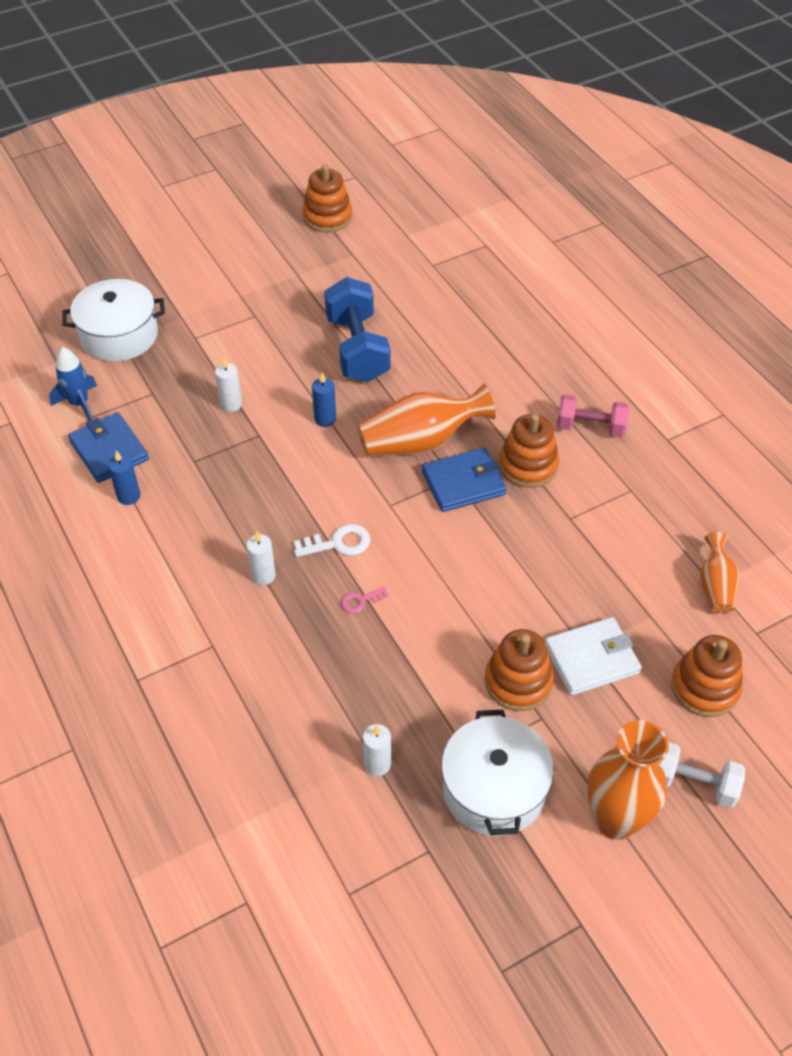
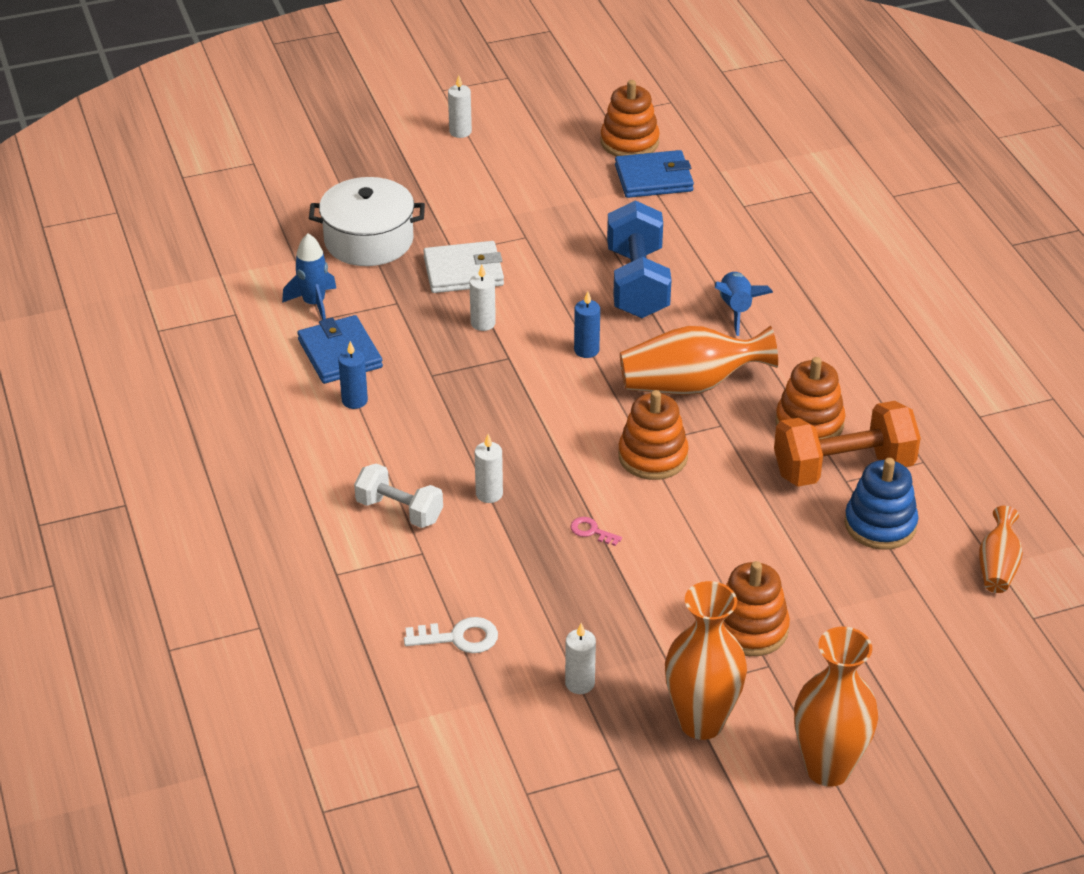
camera: 10 degrees right, 10 degrees down
white key [294,524,370,557] -> white key moved to [404,617,498,653]
pink key [341,587,388,613] -> pink key turned 45 degrees clockwise [570,517,622,546]
blue wallet [422,448,506,512] -> blue wallet moved to [615,150,694,198]
white pot [441,710,554,836] -> orange vase [665,581,747,740]
white wallet [545,617,642,696] -> white wallet moved to [423,241,504,293]
pink dumbbell [557,394,629,437] -> none
white dumbbell [659,742,745,808] -> white dumbbell moved to [354,463,443,528]
orange stacking toy [671,635,743,717] -> orange stacking toy moved to [618,390,689,480]
none -> white candle [448,75,472,138]
none -> blue rocket [715,272,773,336]
none -> orange dumbbell [774,401,921,486]
none -> blue stacking toy [844,458,919,550]

